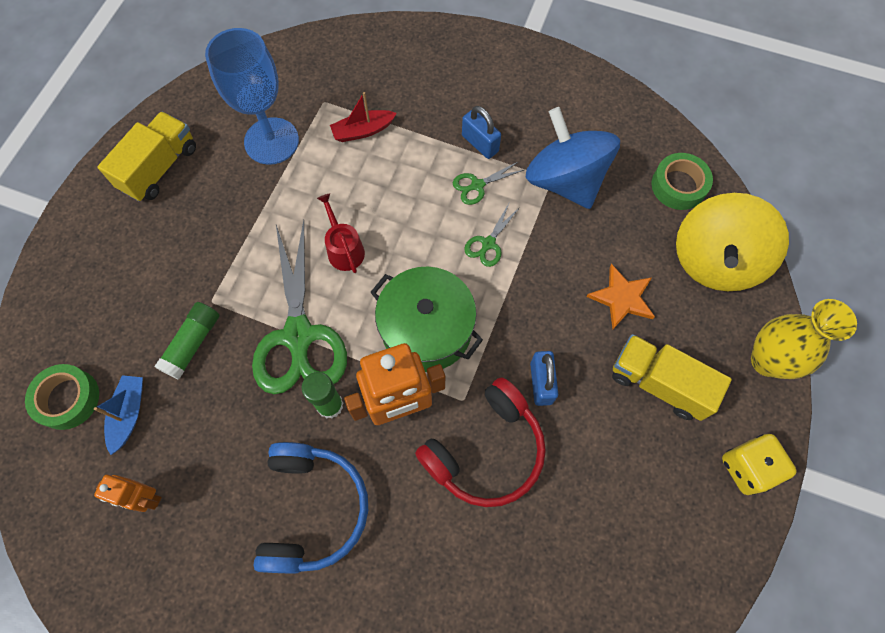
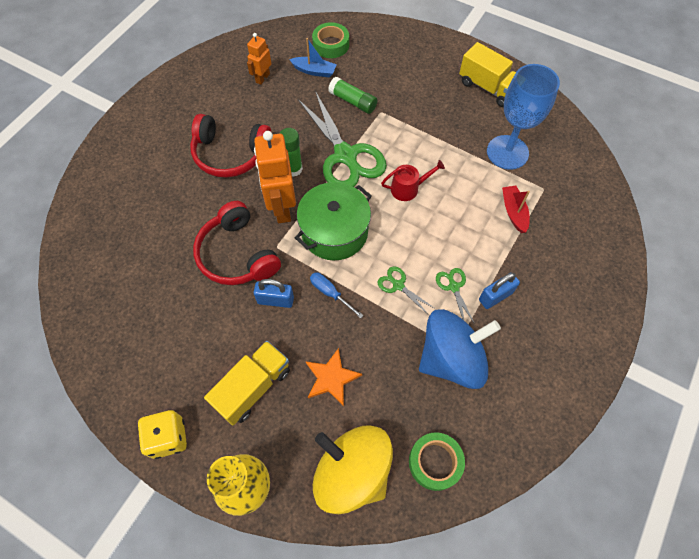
camera: 100 degrees right, 5 degrees down
green scissors [252,220,347,394] -> green scissors turned 120 degrees counterclockwise [298,91,387,187]
blue headphones [253,442,368,574] -> red headphones [190,114,271,178]
none -> blue screwdriver [310,273,364,318]

